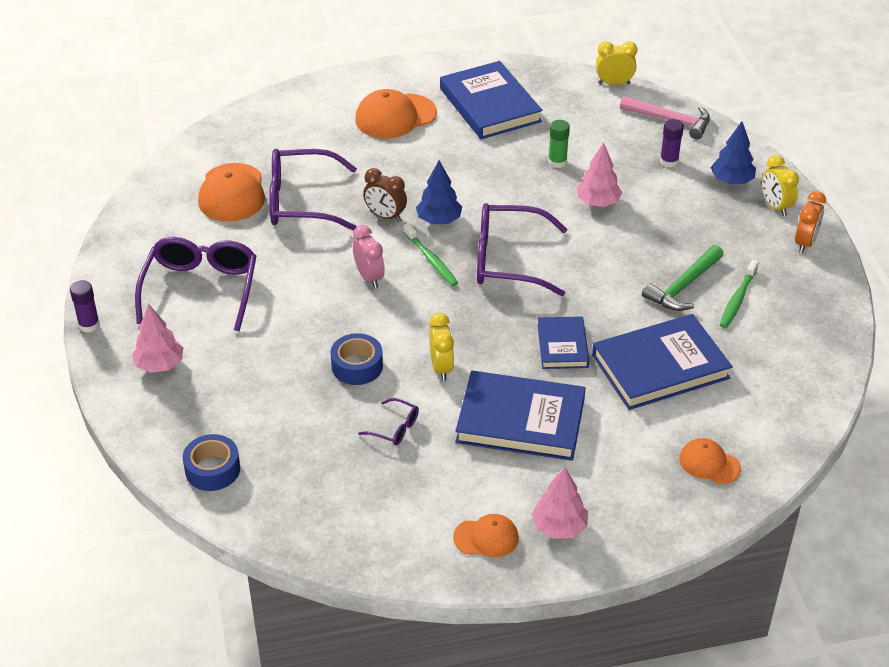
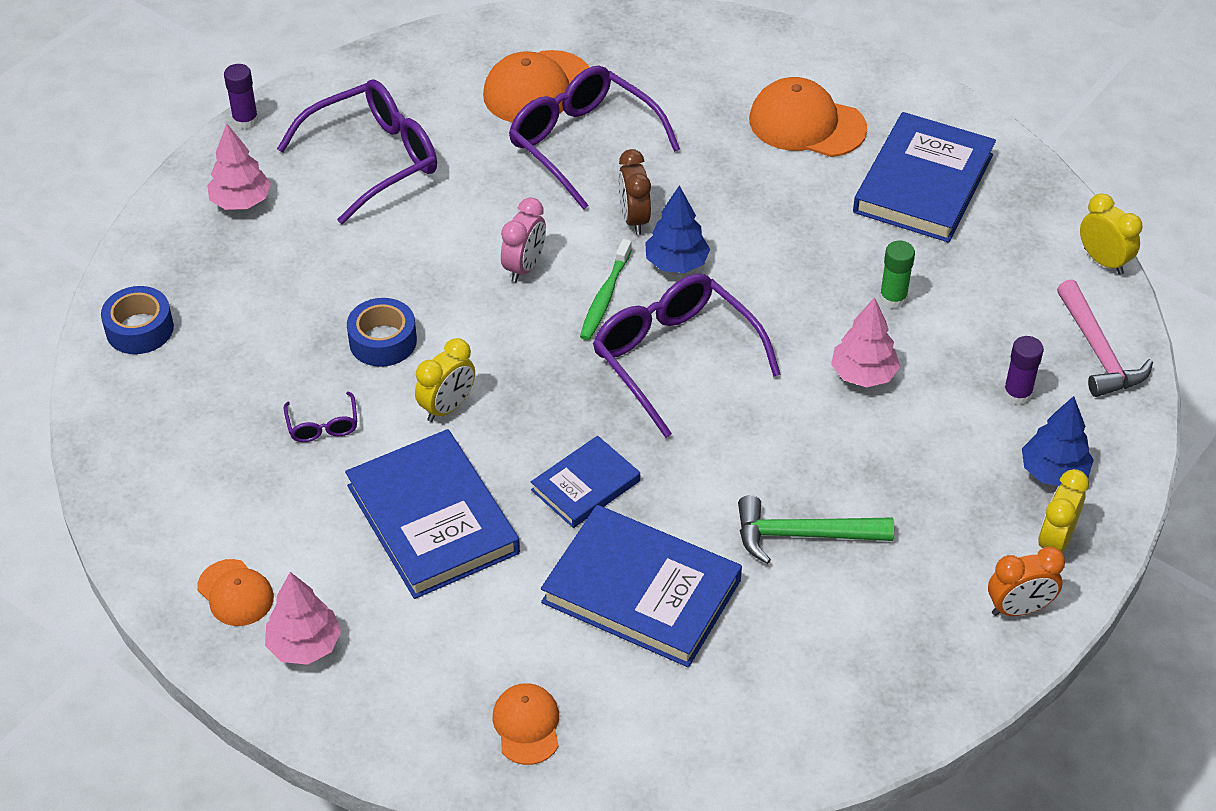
camera: 50 degrees right, 5 degrees up
green toothbrush [720,259,759,328] -> none

